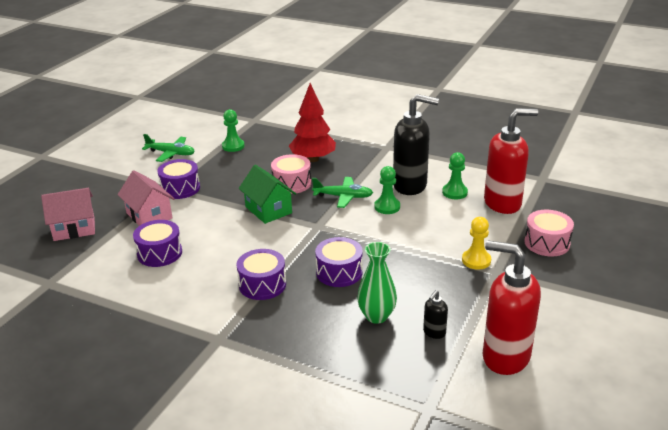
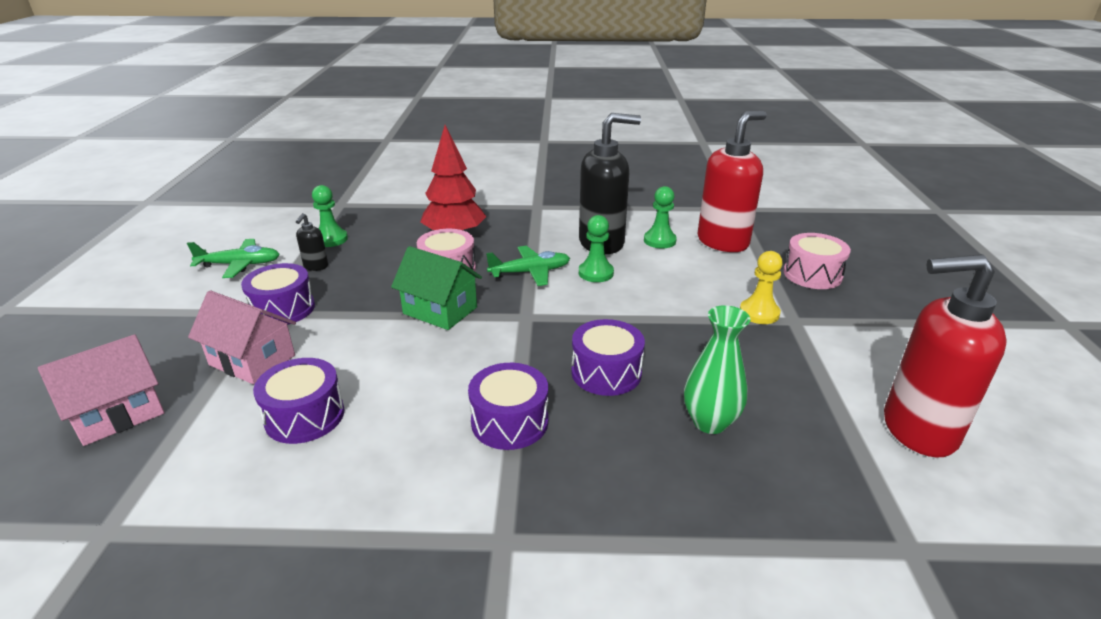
camera: 25 degrees left, 0 degrees up
black soap dispenser [423,290,448,339] -> black soap dispenser moved to [296,213,328,271]

